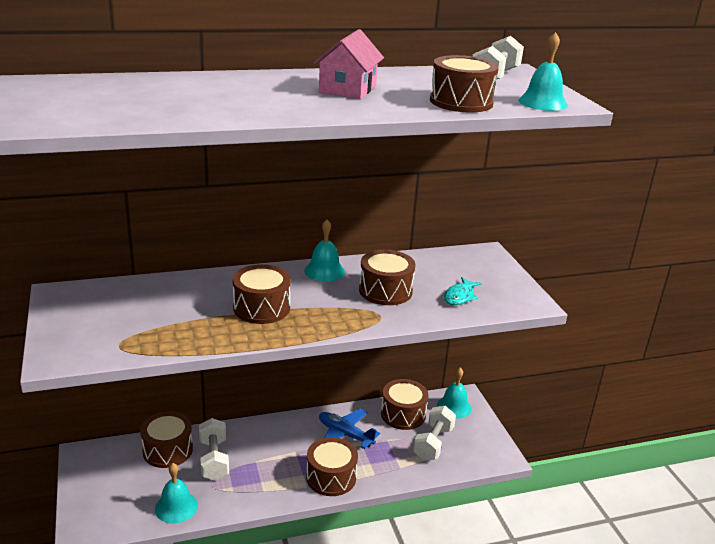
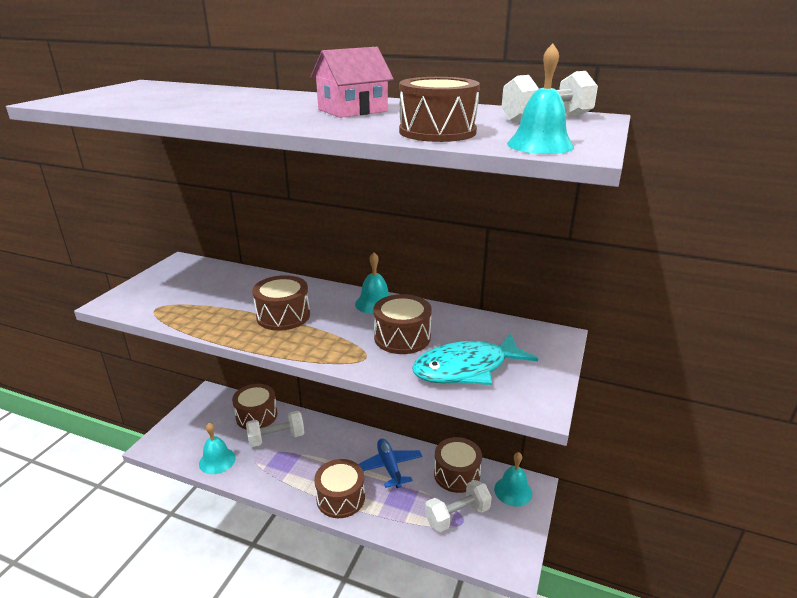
camera: 40 degrees right, 0 degrees up
white dumbbell [199,418,229,481] -> white dumbbell turned 45 degrees clockwise [246,411,304,447]
turquoise fish [444,277,482,305] -> turquoise fish [412,333,538,385], size x1.95

